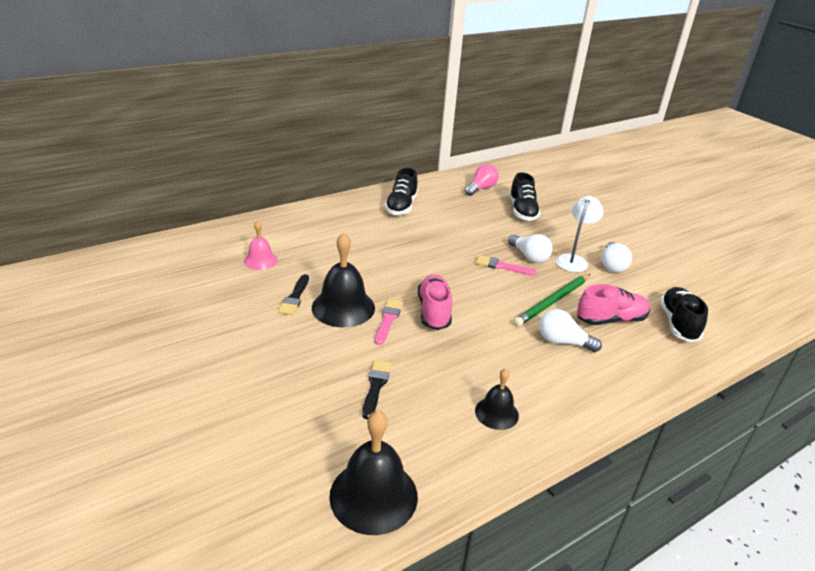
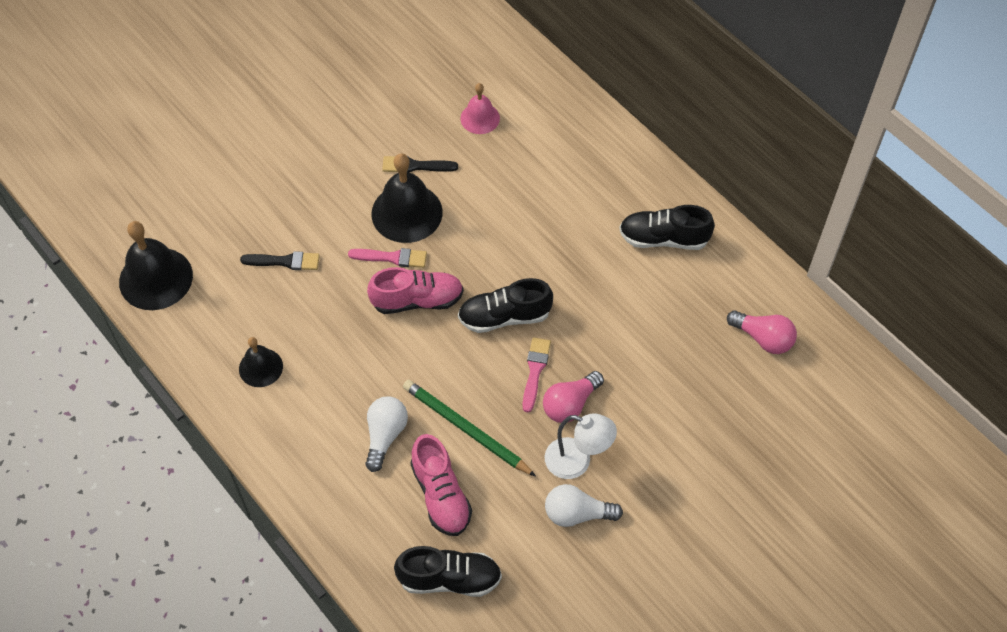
camera: 85 degrees right, 25 degrees up
white light bulb [508,234,552,263] -> pink light bulb [543,371,604,423]
black shoe [509,172,541,221] -> black shoe moved to [458,278,553,333]

